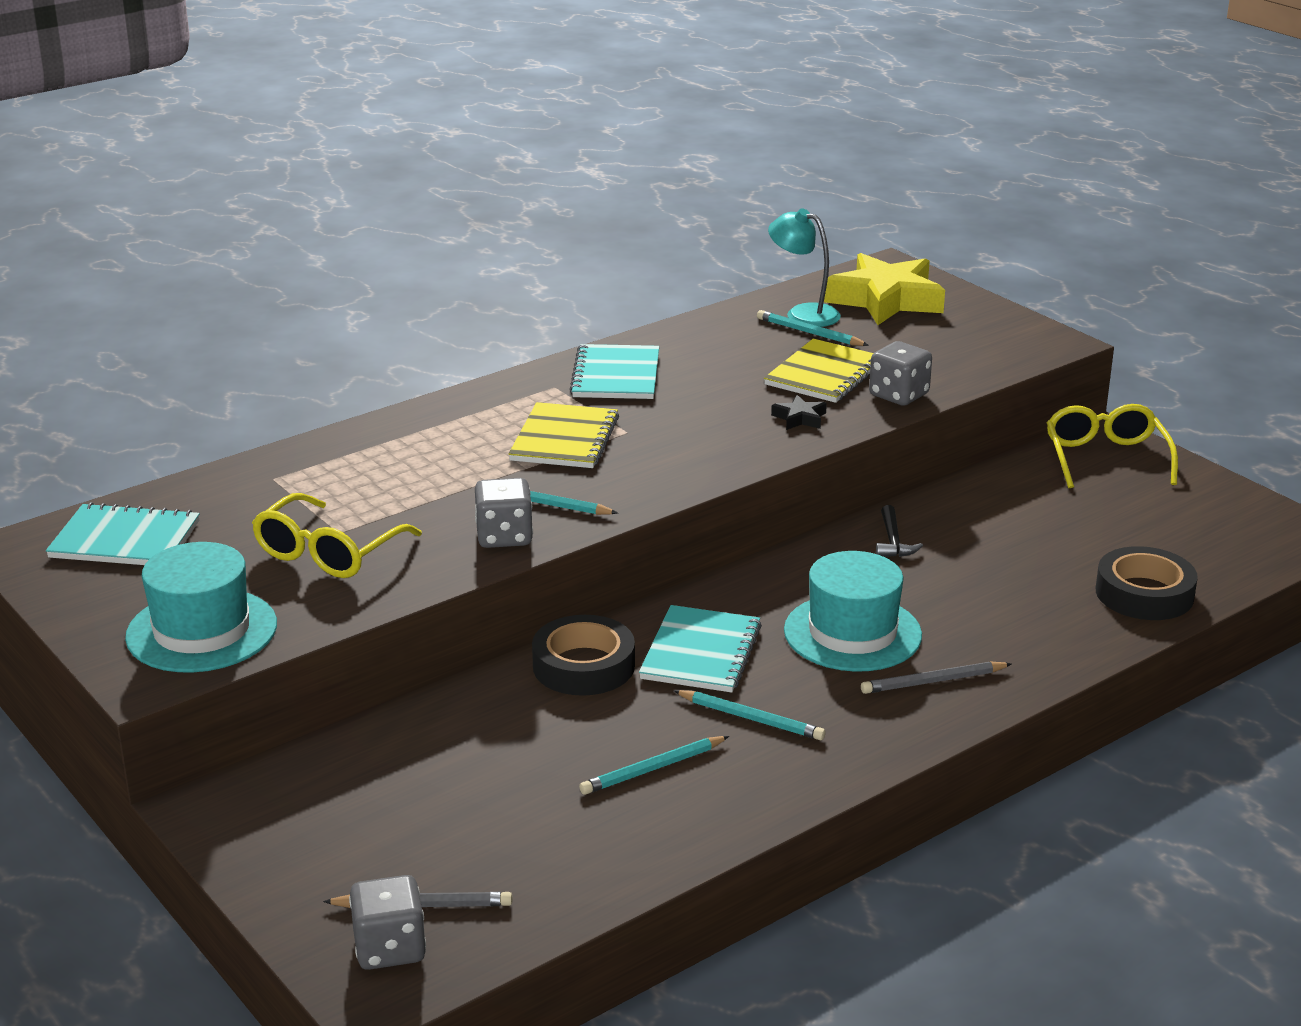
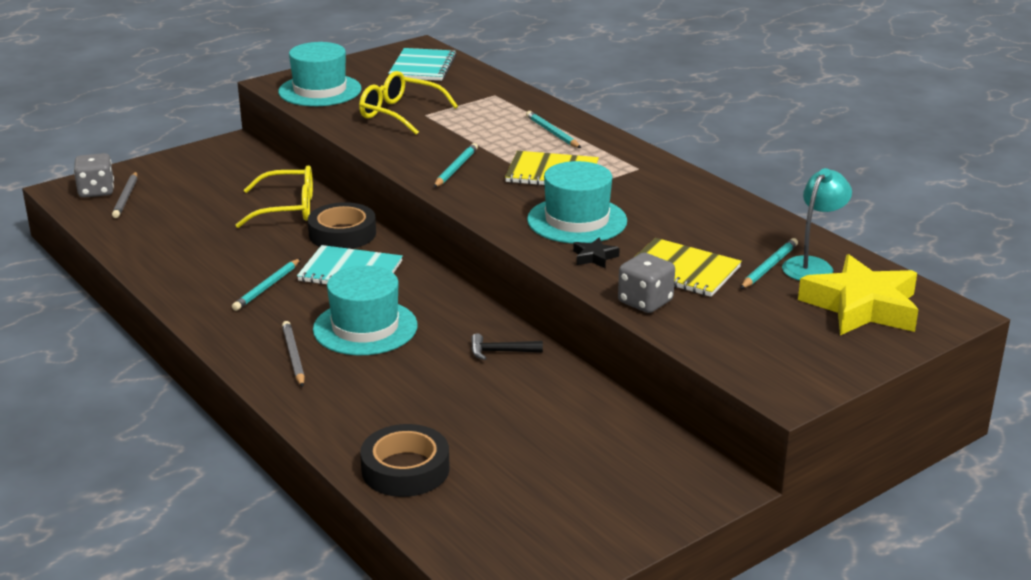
camera: 90 degrees right, 0 degrees up
grey dice [475,478,533,548] -> none
turquoise notebook [570,344,659,399] -> none
turquoise pencil [579,736,729,795] -> turquoise pencil moved to [526,111,581,148]
yellow glasses [1047,404,1178,488] -> yellow glasses moved to [236,165,313,228]
none -> turquoise hat [527,161,627,243]

